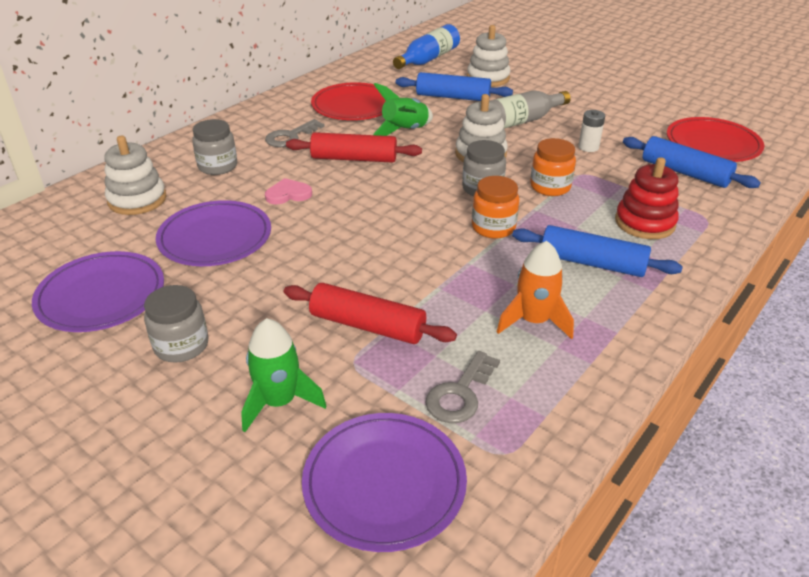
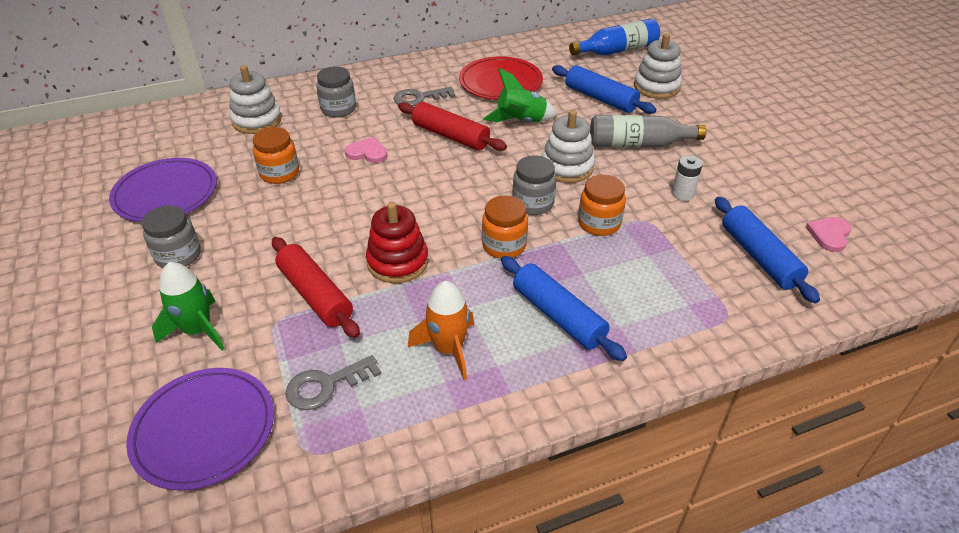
camera: 30 degrees right, 5 degrees up
purple plate [156,200,271,266] -> orange jar [253,127,299,184]
red stacking toy [615,157,678,239] -> red stacking toy moved to [366,202,428,283]
red plate [667,117,764,162] -> pink heart [806,217,852,252]

